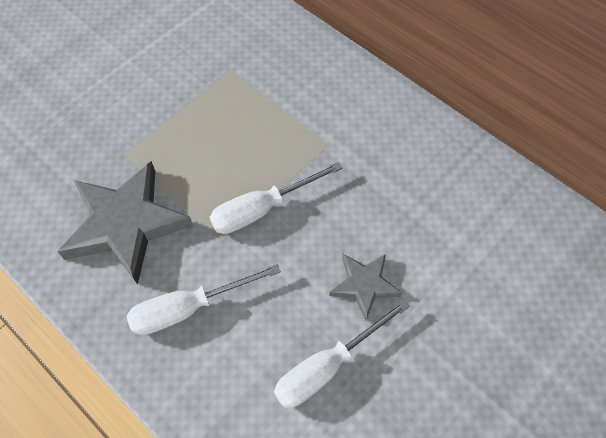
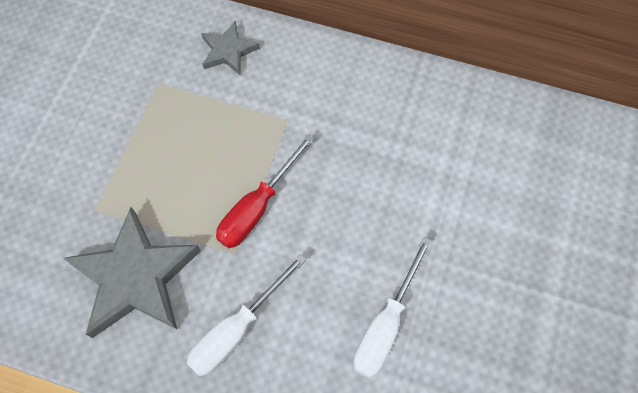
camera: 25 degrees left, 5 degrees up
white screwdriver [210,162,343,234] -> red screwdriver [216,134,315,248]
grey star [329,254,402,320] -> grey star moved to [201,20,260,75]

